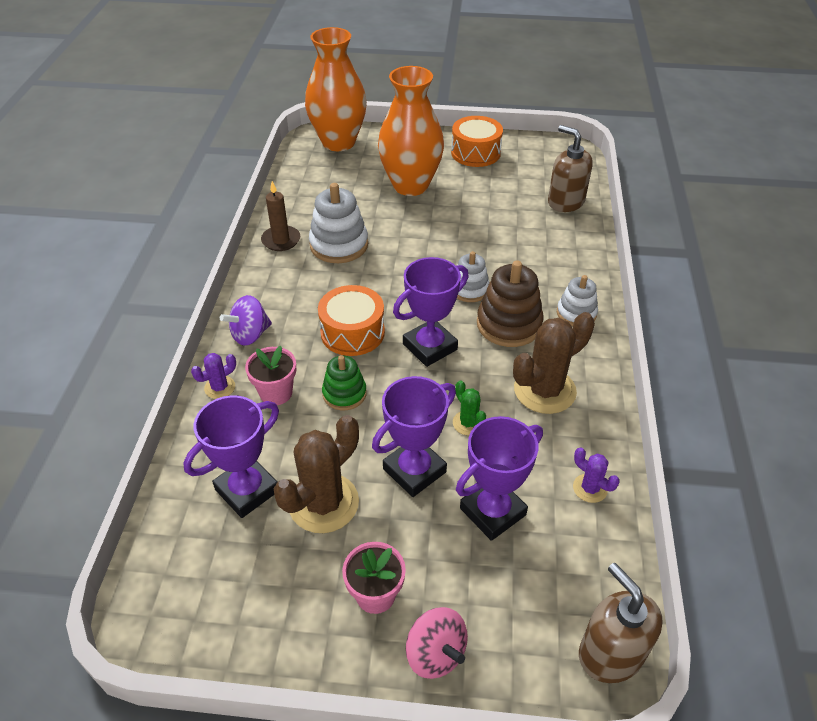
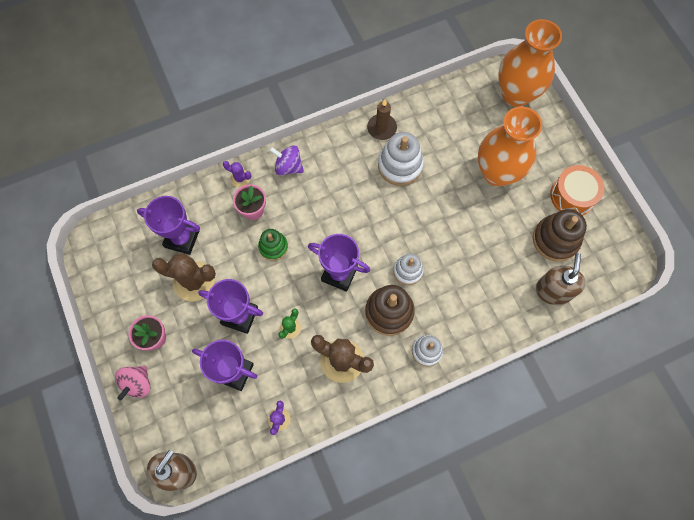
camera: 60 degrees right, 25 degrees up
orange drum [318,285,385,356] -> none
none -> brown stacking toy [533,209,587,262]

